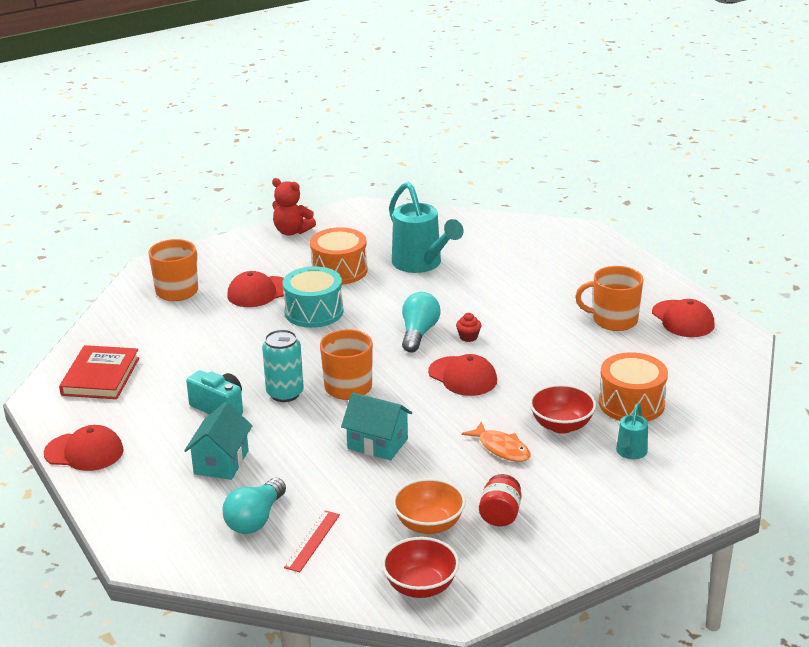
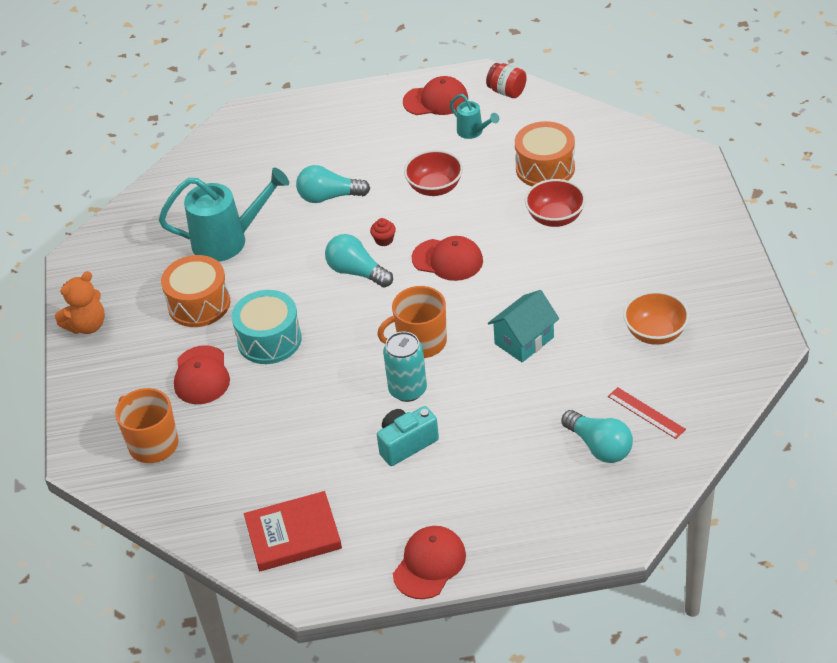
camera: 65 degrees left, 15 degrees up
red book [59,345,139,399] -> red book turned 45 degrees counterclockwise [244,491,342,571]
turquoise house [184,402,252,480] -> none
red teddy bear [272,178,316,236] -> orange teddy bear [55,271,105,334]
red bowl [382,537,459,598] -> red bowl moved to [404,150,463,196]
red cap [428,354,497,396] -> red cap turned 45 degrees clockwise [412,236,483,281]
orange fish [462,421,531,462] -> none
red jar [479,474,522,527] -> red jar moved to [486,63,527,98]
orange mug [575,266,644,331] -> none
turquoise watering can [616,403,648,459] -> turquoise watering can moved to [450,94,499,139]
none -> turquoise light bulb [296,165,370,203]

